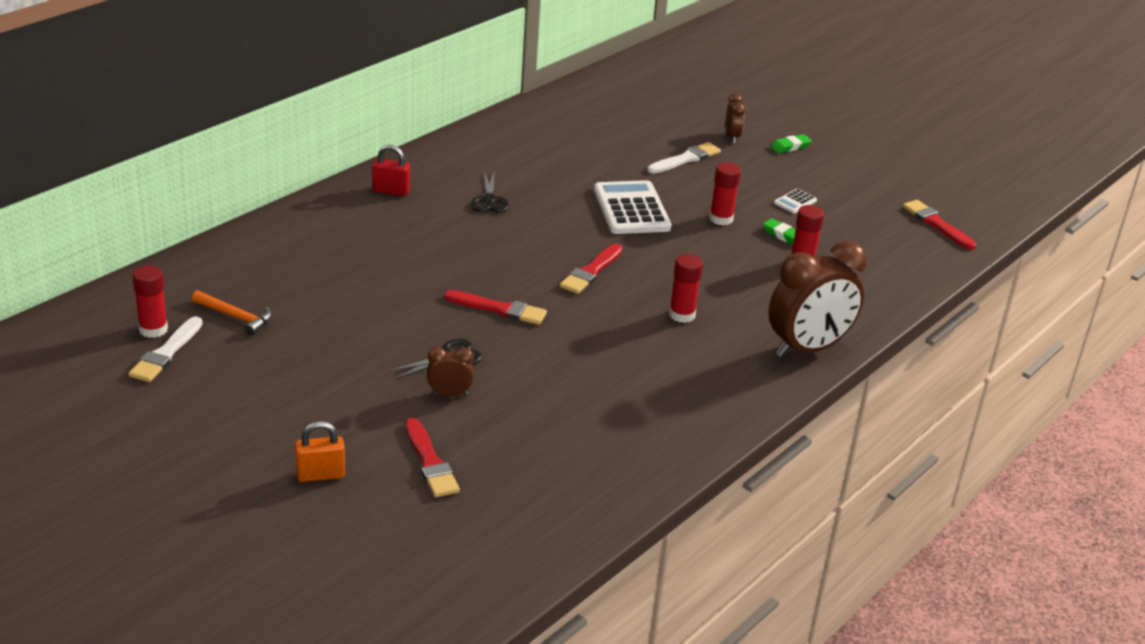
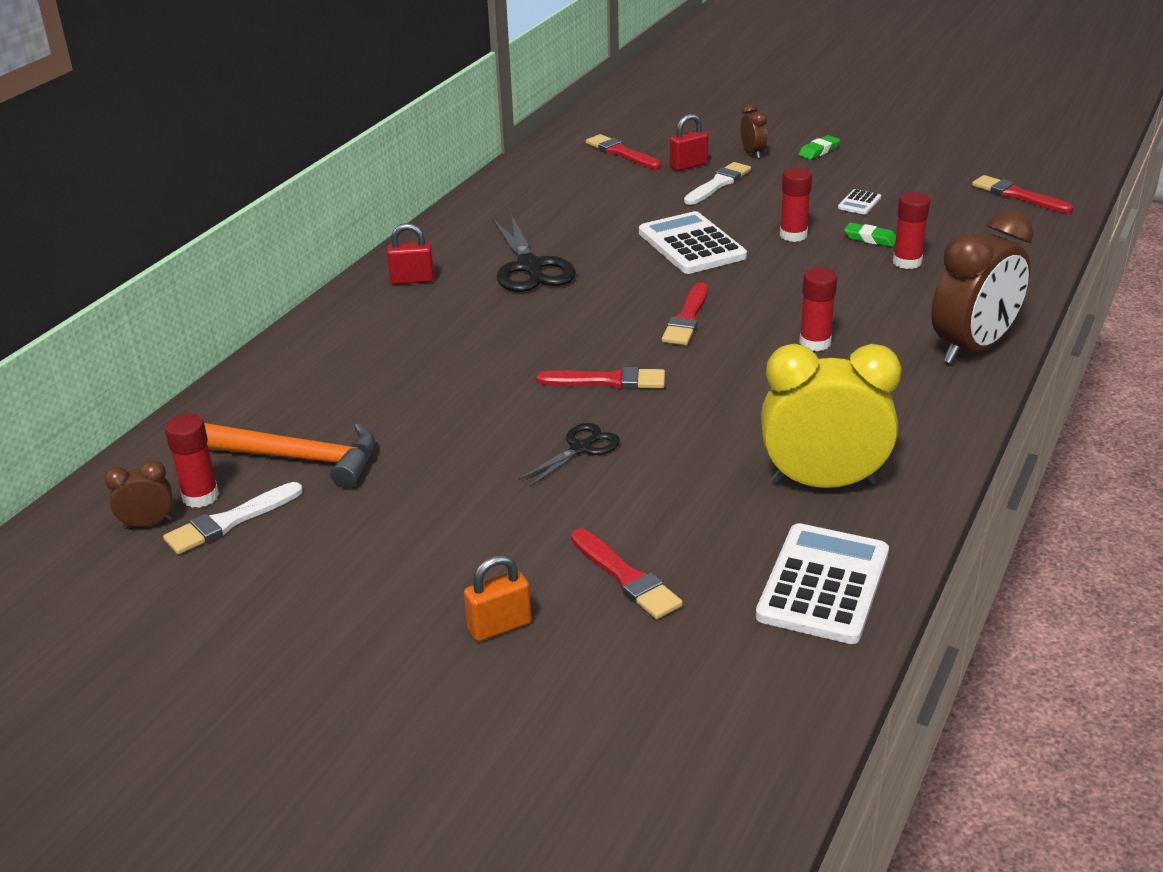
camera: 10 degrees left, 0 degrees up
white brush [129,316,203,382] -> white brush turned 45 degrees clockwise [163,482,303,554]
orange hammer [192,290,272,335] -> orange hammer [204,423,375,488], size x1.68
brown clock [427,347,474,396] -> brown clock moved to [104,460,173,529]
black scissors [471,173,509,213] -> black scissors [493,214,576,292], size x1.72
none -> red brush [586,134,661,169]
none -> red padlock [670,114,708,171]
none -> white calculator [756,523,889,644]
none -> yellow clock [761,344,901,488]

